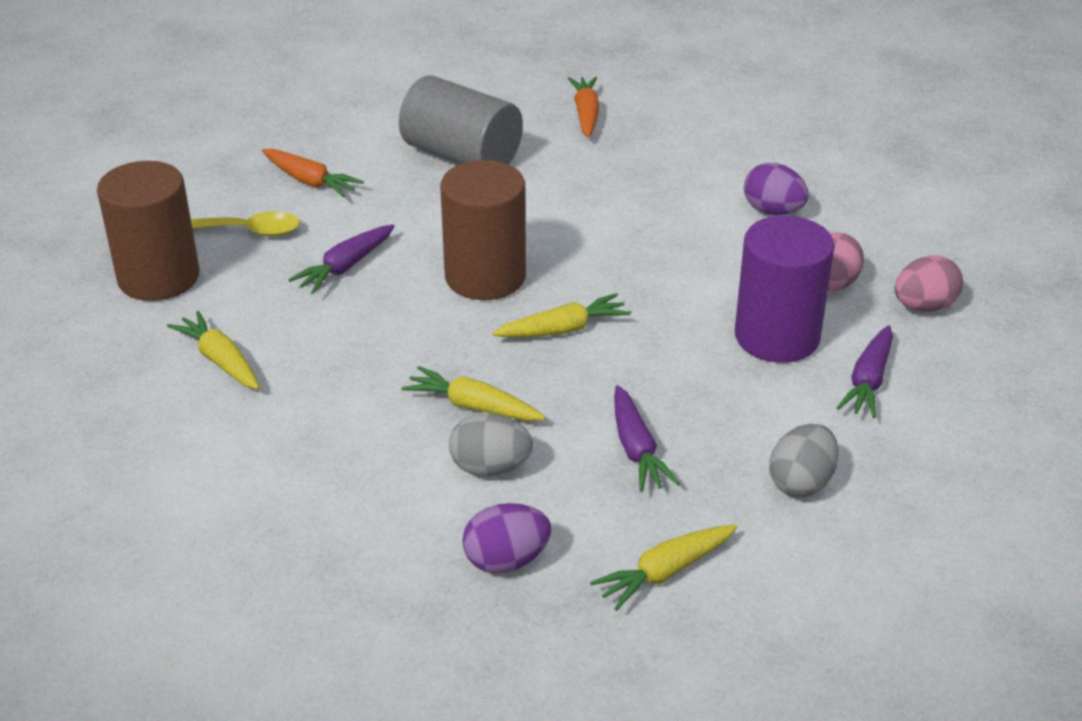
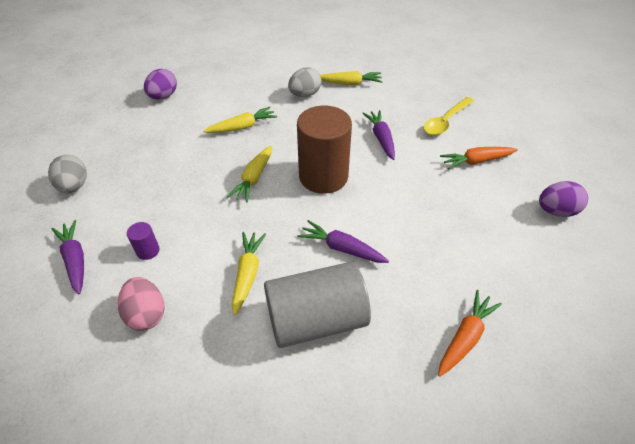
camera: 130 degrees right, 10 degrees up
brown cylinder [97,161,200,301] -> none
grey cylinder [399,76,523,165] -> grey cylinder moved to [264,262,371,348]
grey egg [449,413,533,476] -> grey egg moved to [288,67,321,97]
orange carrot [568,77,600,138] -> orange carrot turned 90 degrees counterclockwise [438,290,502,377]
yellow carrot [590,525,737,611] -> yellow carrot moved to [232,232,266,315]
purple carrot [614,385,680,492] -> purple carrot moved to [297,220,389,263]
purple cylinder [735,216,835,363] -> purple cylinder [127,222,159,260], size x0.40
purple egg [744,163,808,215] -> purple egg moved to [539,181,588,217]
pink egg [894,255,963,312] -> none

